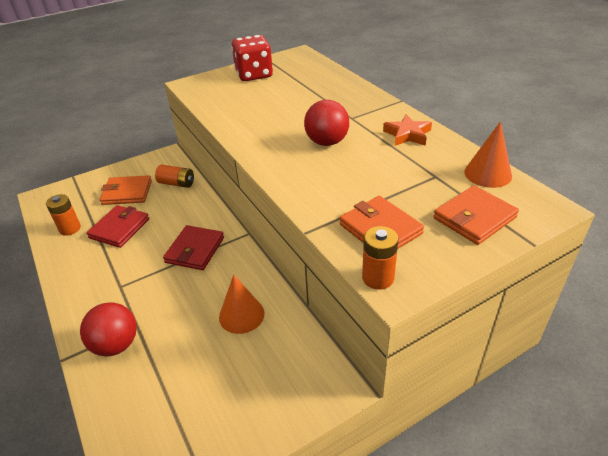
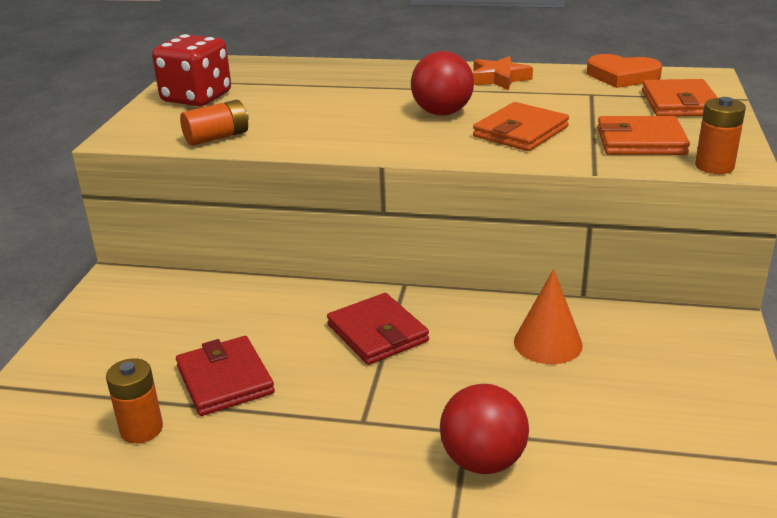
camera: 50 degrees left, 10 degrees down
orange wallet [100,175,152,205] -> orange wallet moved to [473,102,569,151]
orange battery [155,165,194,188] -> orange battery moved to [180,100,249,146]
orange cone [464,121,512,188] -> orange heart [587,54,662,88]

